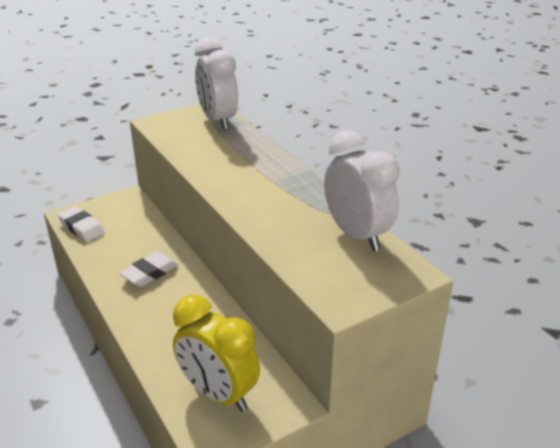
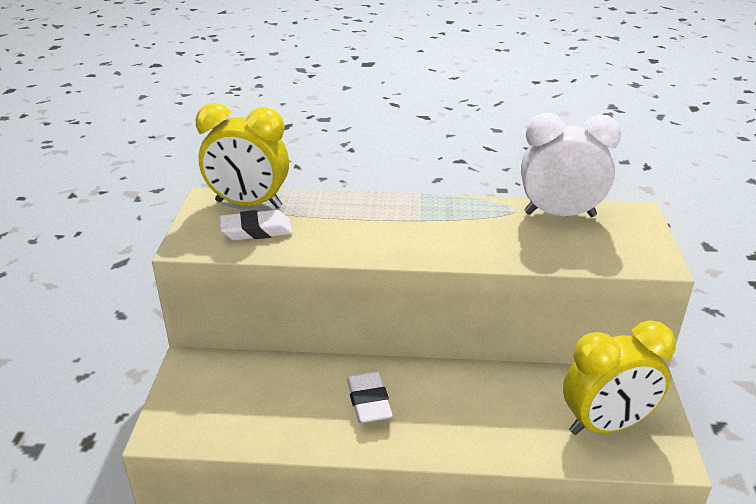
camera: 55 degrees left, 0 degrees up
white eraser [58,206,105,242] -> white eraser moved to [220,210,293,241]
white clock [195,37,238,130] -> yellow clock [195,103,289,208]

